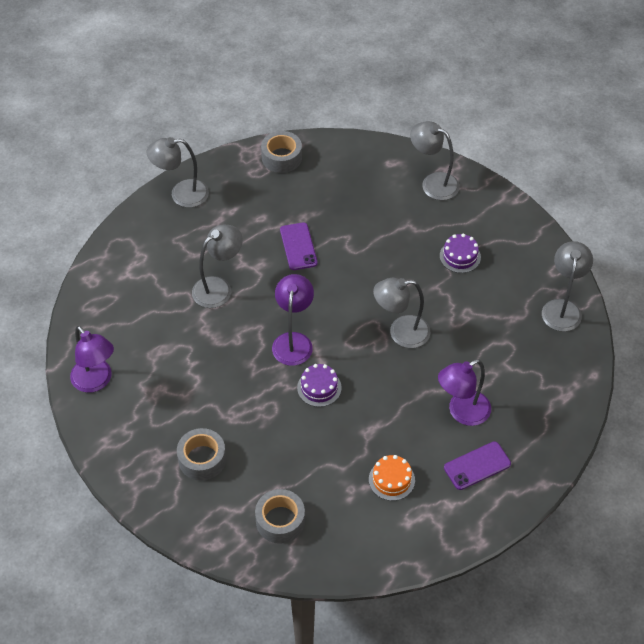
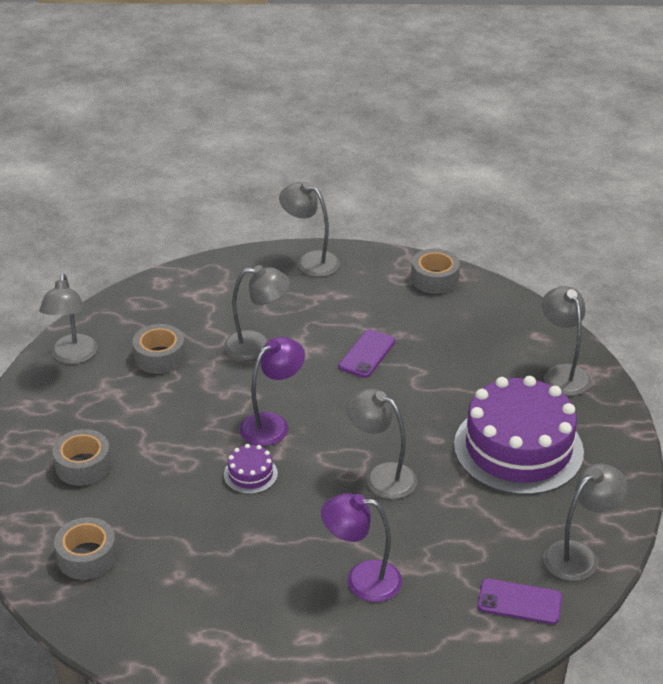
camera: 40 degrees right, 15 degrees down
purple lamp [70,326,114,393] -> grey lamp [39,274,98,364]
orange cake [369,455,415,501] -> none
purple cake [440,234,481,273] -> purple cake [454,376,584,495], size x2.44
purple phone [444,441,511,490] -> purple phone moved to [477,579,562,624]
none -> grey tape [132,324,185,374]

